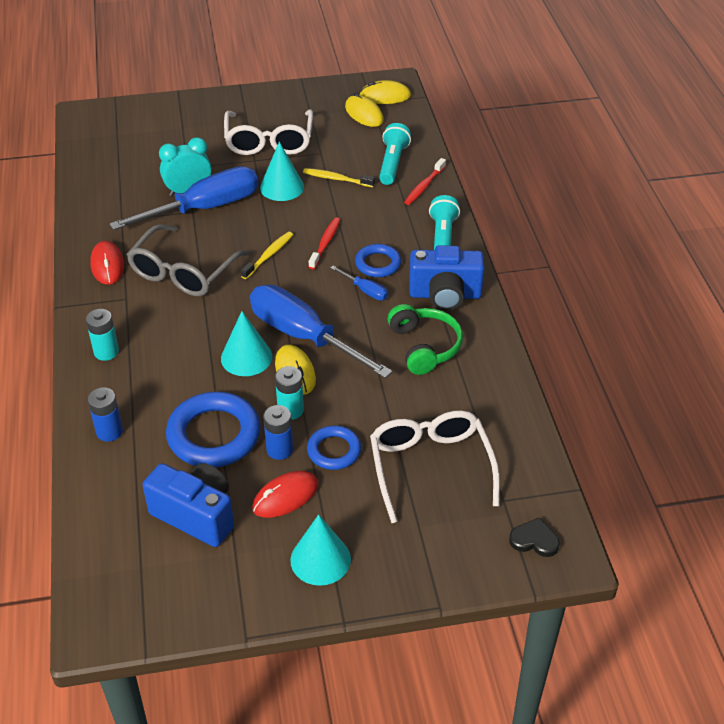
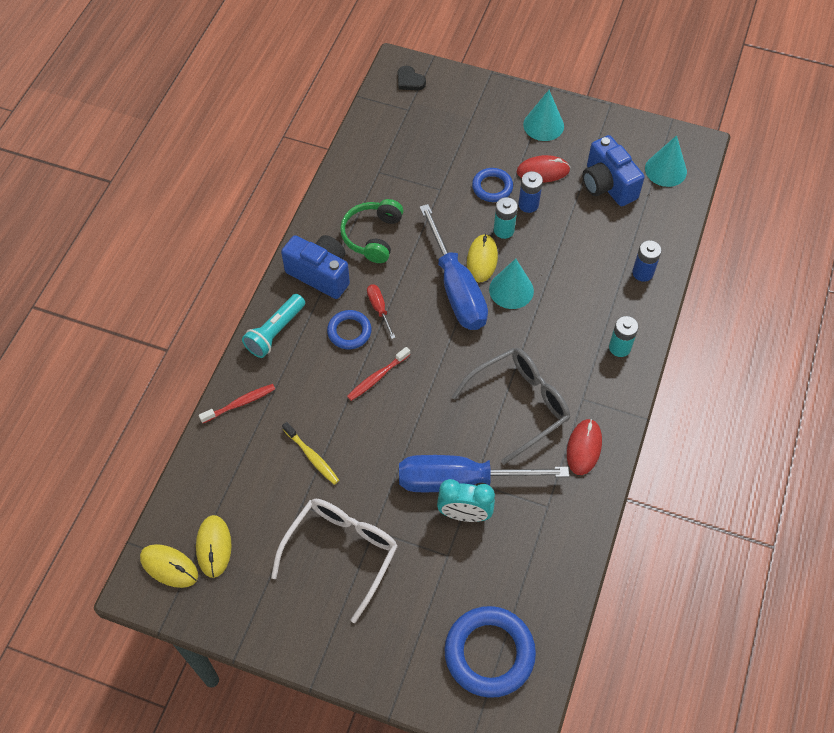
camera: 150 degrees left, 15 degrees up
blue ring [166,392,261,467] -> blue ring moved to [444,606,536,698]
yellow toothbrush [241,232,293,279] -> none
turquoise cone [260,142,304,201] -> turquoise cone moved to [645,135,687,187]
blue screwdriver [331,266,388,300] -> red screwdriver [367,284,396,339]
white glasses [370,411,500,523] -> none
turquoise flashlight [379,123,411,185] -> none

